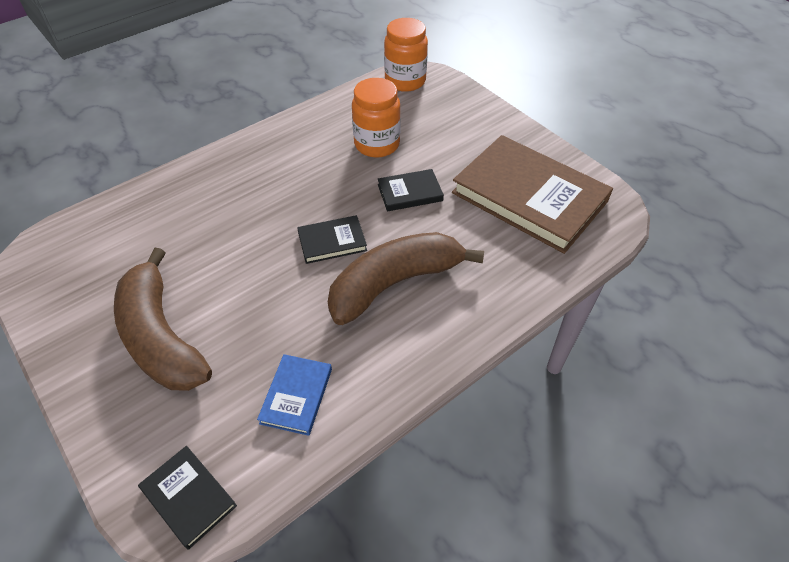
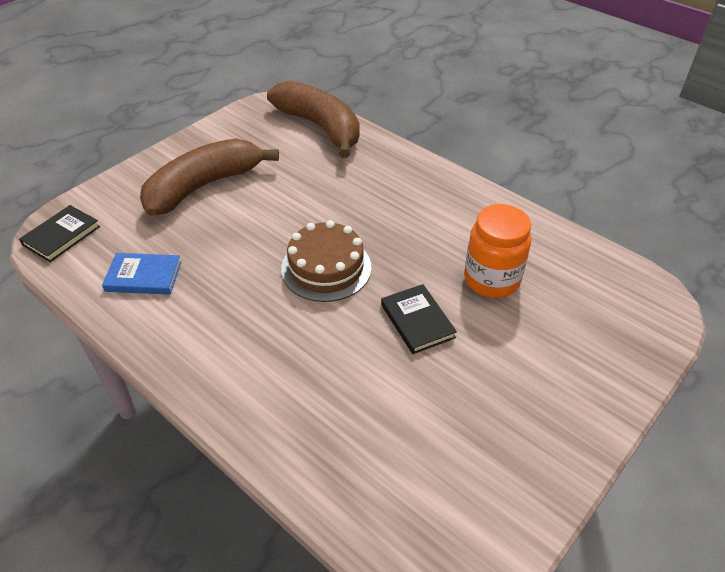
camera: 80 degrees right, 5 degrees down
black book [297,215,367,264] -> brown cake [281,220,372,302]
brown banana [328,232,484,325] -> brown banana moved to [267,81,360,158]
orange jar [384,18,428,92] -> none
brown book [452,135,613,254] -> none

